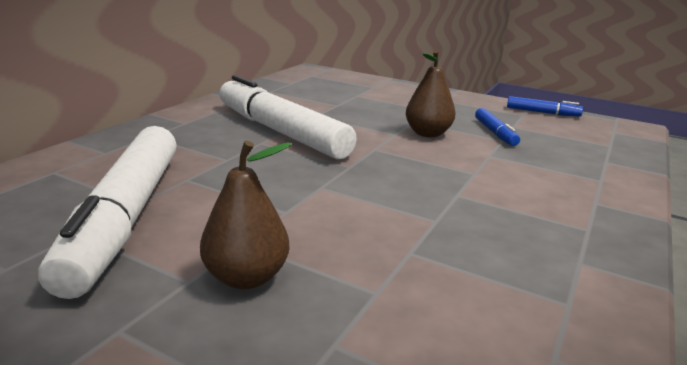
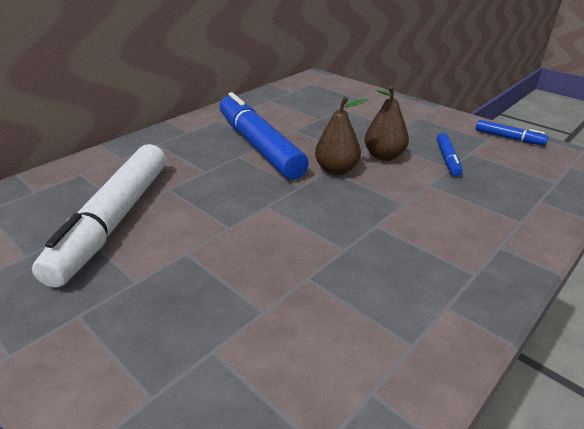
camera: 15 degrees right, 10 degrees up
brown pear [200,141,292,289] -> brown pear moved to [315,96,368,175]
white marker [219,75,357,159] -> blue marker [220,92,309,180]

